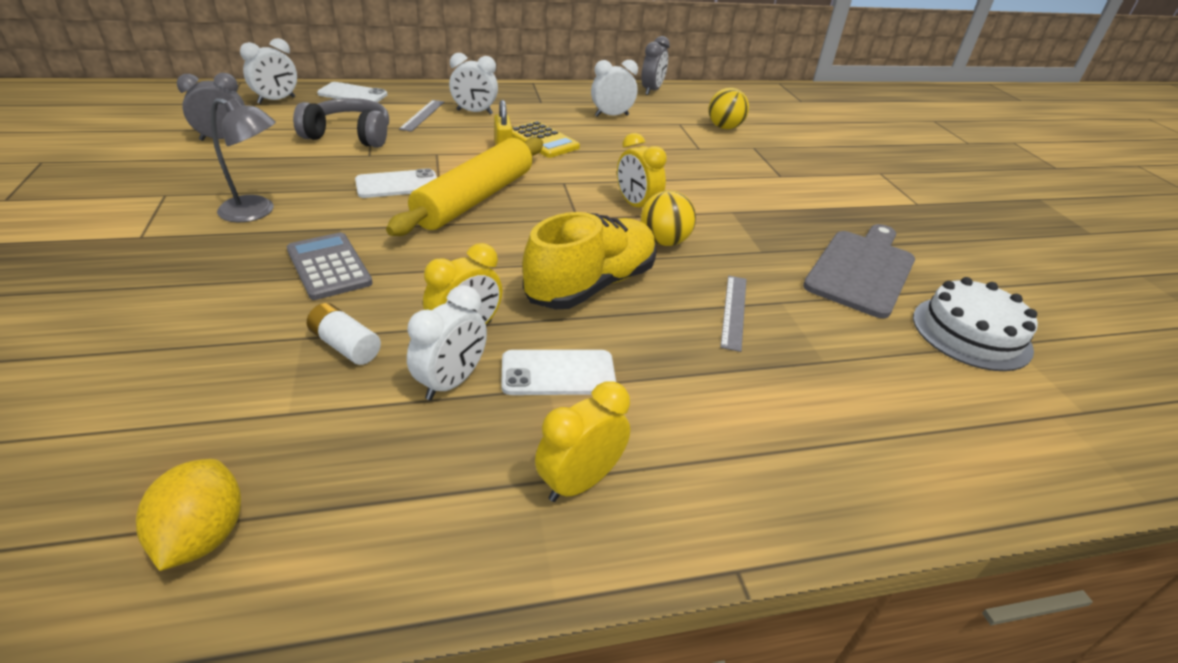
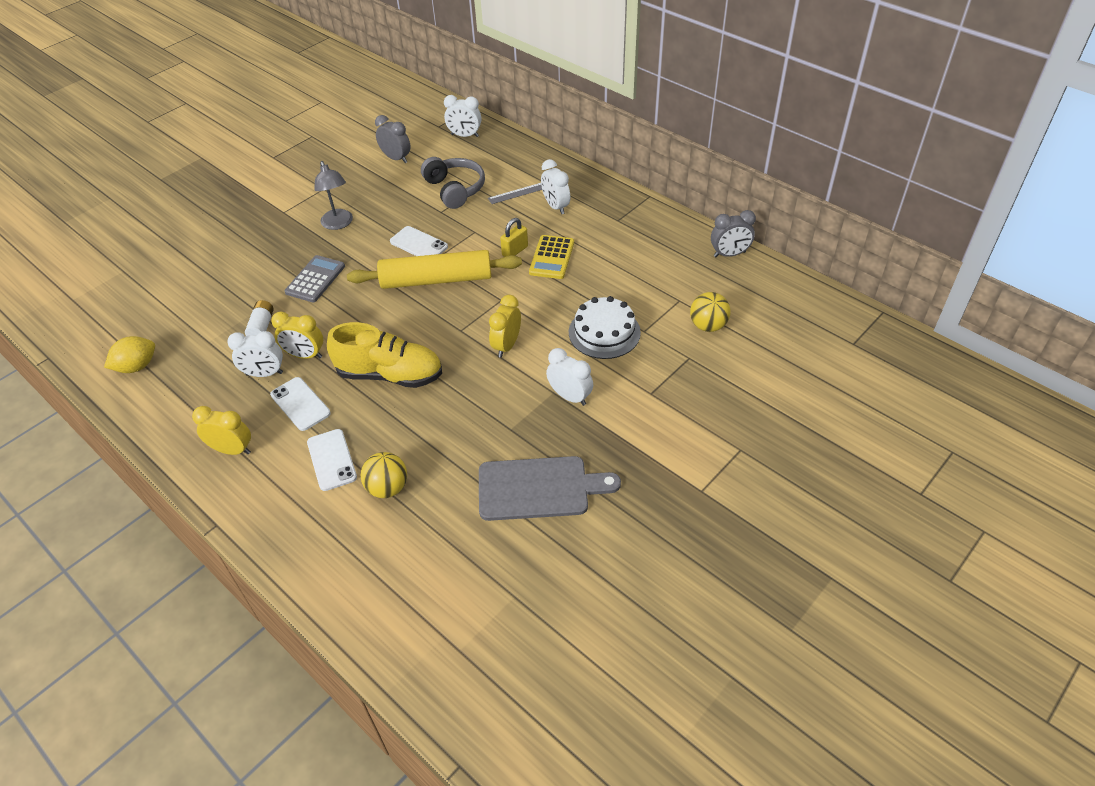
camera: 60 degrees right, 10 degrees up
white phone [317,82,388,102] -> white phone moved to [307,429,357,491]
white clock [591,60,638,117] -> white clock moved to [546,348,593,406]
yellow ball [641,190,696,246] -> yellow ball moved to [361,452,407,498]
grey ruler [720,276,747,352] -> none
white cake [913,277,1038,371] -> white cake moved to [569,296,641,359]

